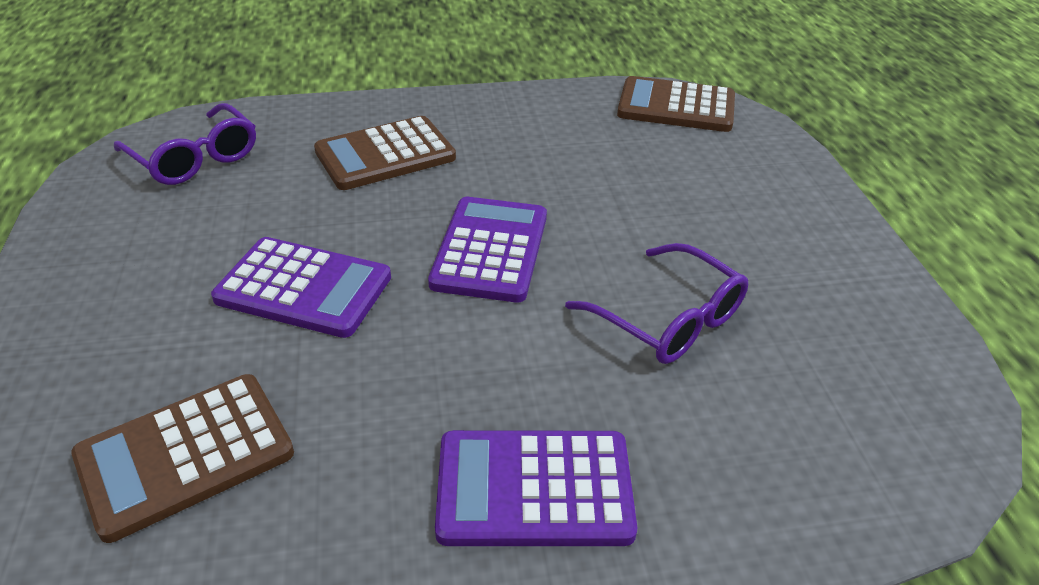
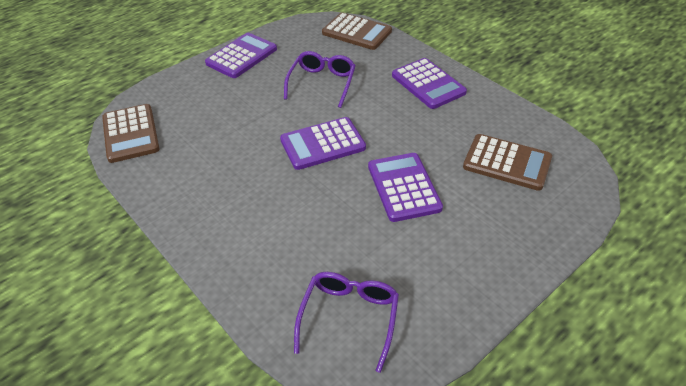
camera: 120 degrees left, 5 degrees up
brown calculator [314,116,456,190] -> brown calculator moved to [322,12,392,50]
none -> purple calculator [205,33,277,78]

